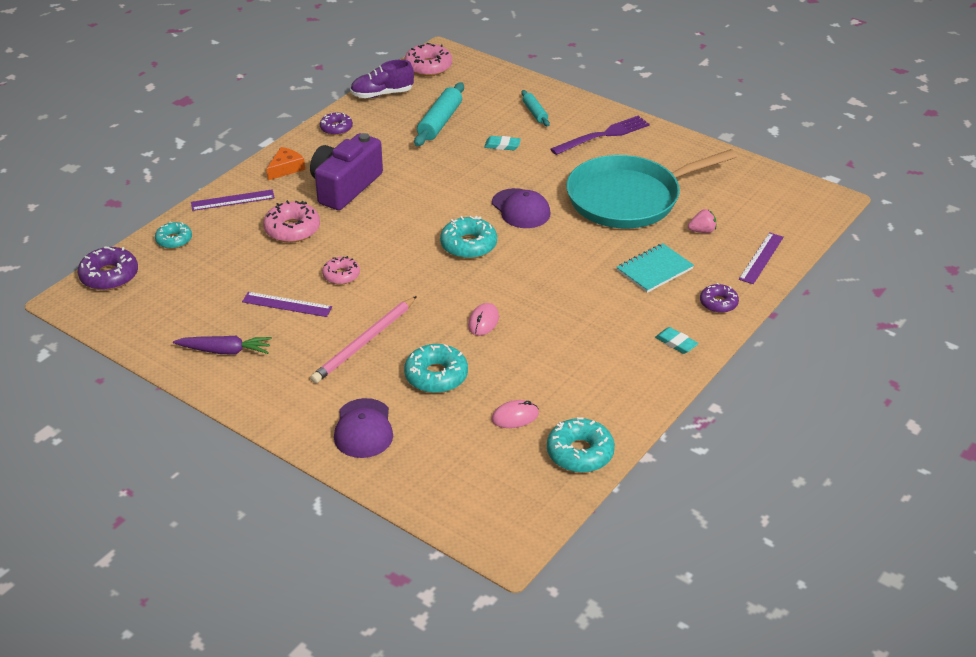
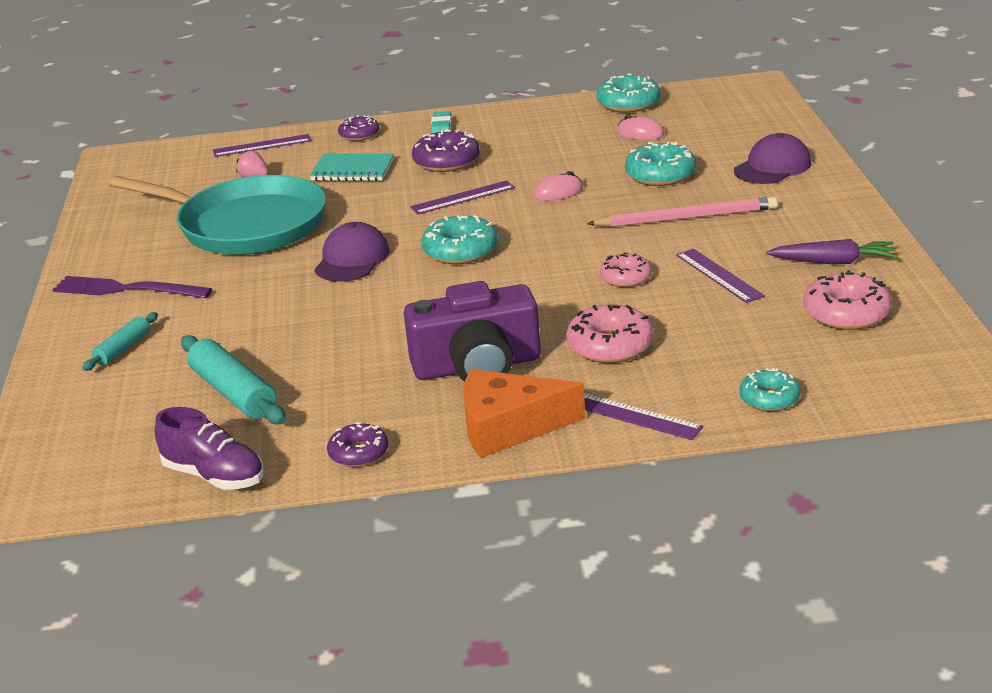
camera: 130 degrees left, 10 degrees down
purple donut [78,247,138,290] -> purple donut moved to [412,129,480,172]
purple carrot [173,336,272,355] -> purple carrot turned 135 degrees clockwise [766,239,898,264]
orange cheese [267,147,305,180] -> orange cheese [463,369,586,458], size x1.70
pink donut [404,43,452,76] -> pink donut moved to [803,270,892,330]
turquoise rolling pin [414,82,464,146] -> turquoise rolling pin turned 75 degrees clockwise [181,335,286,425]
turquoise eraser [484,136,521,150] -> none
none -> purple ruler [410,180,515,214]

